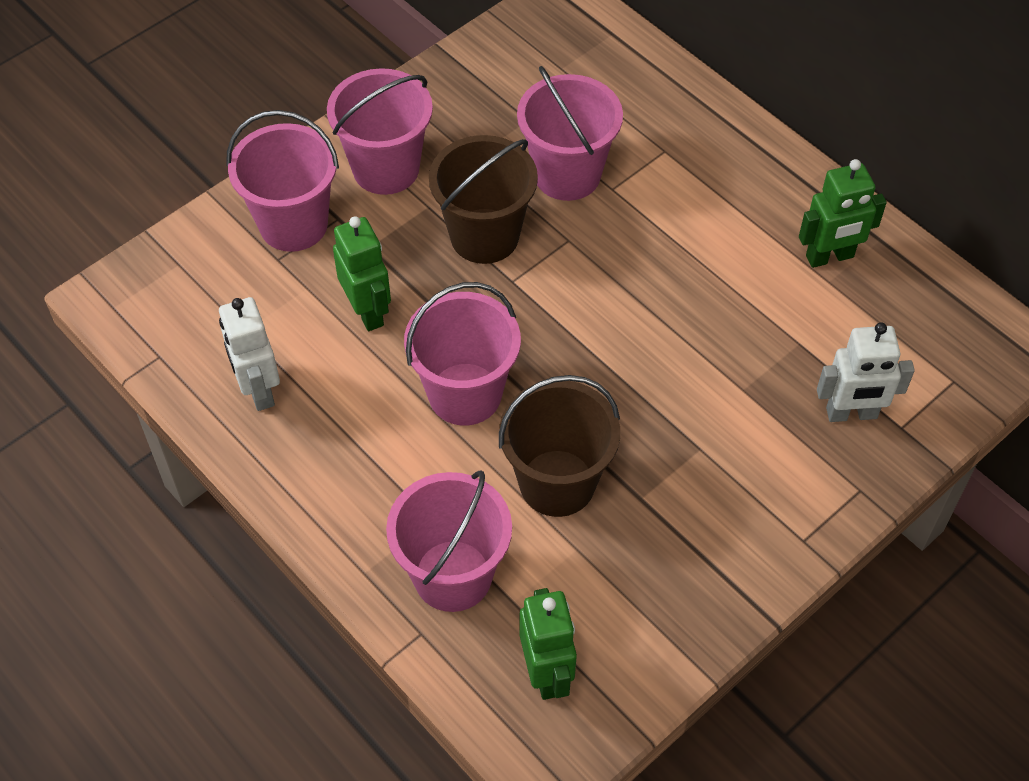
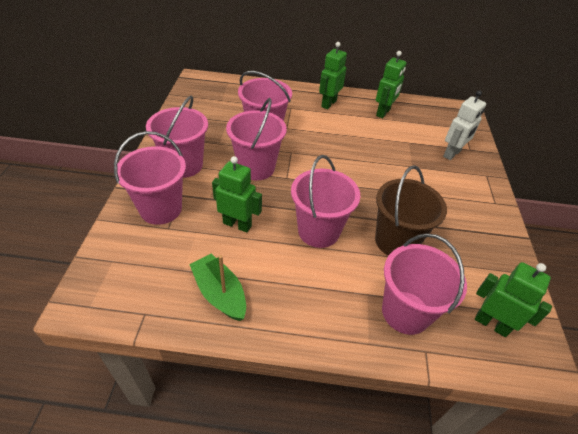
camera: 45 degrees left, 10 degrees down
white robot [219,297,280,411] -> green boat [189,254,246,321]
brown bucket [429,135,538,264] -> pink bucket [226,98,287,180]
none -> green robot [319,42,347,109]

